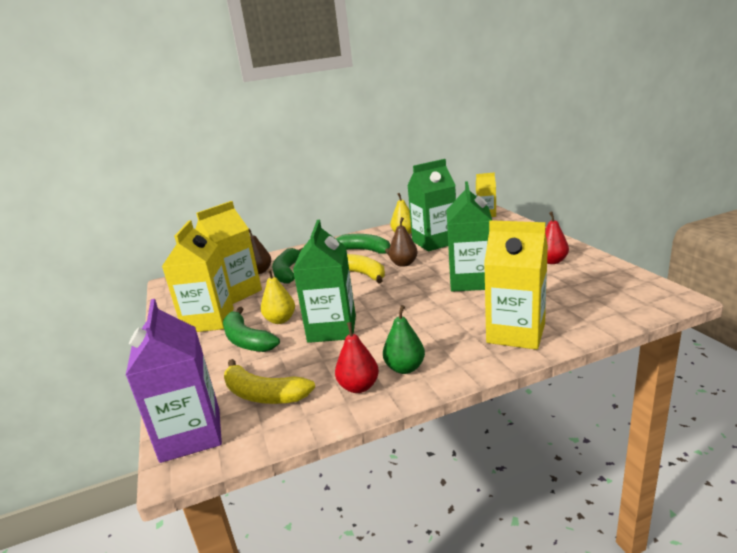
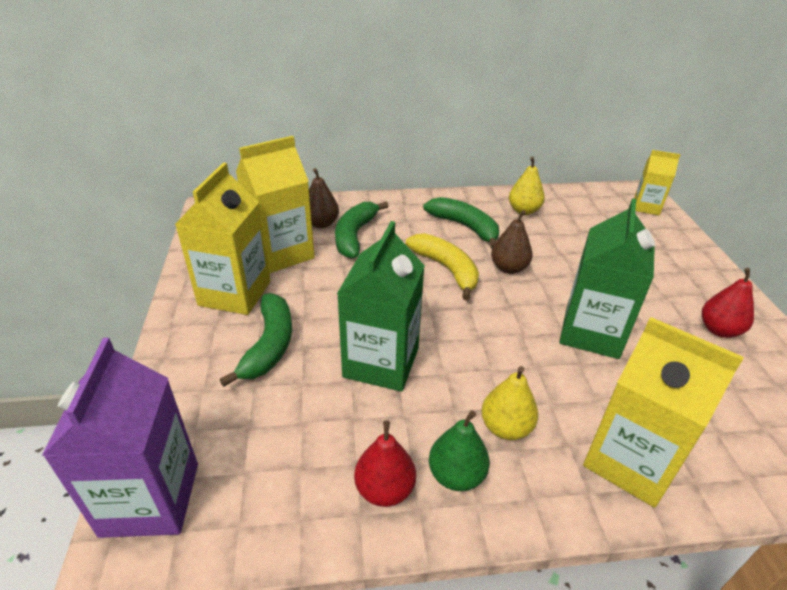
camera: 10 degrees right, 15 degrees up
green banana [223,307,280,352] -> green banana turned 150 degrees counterclockwise [219,293,292,387]
yellow banana [224,359,315,404] -> none
yellow pear [261,269,295,324] -> yellow pear moved to [481,366,538,440]
green carton [407,159,456,251] -> none

